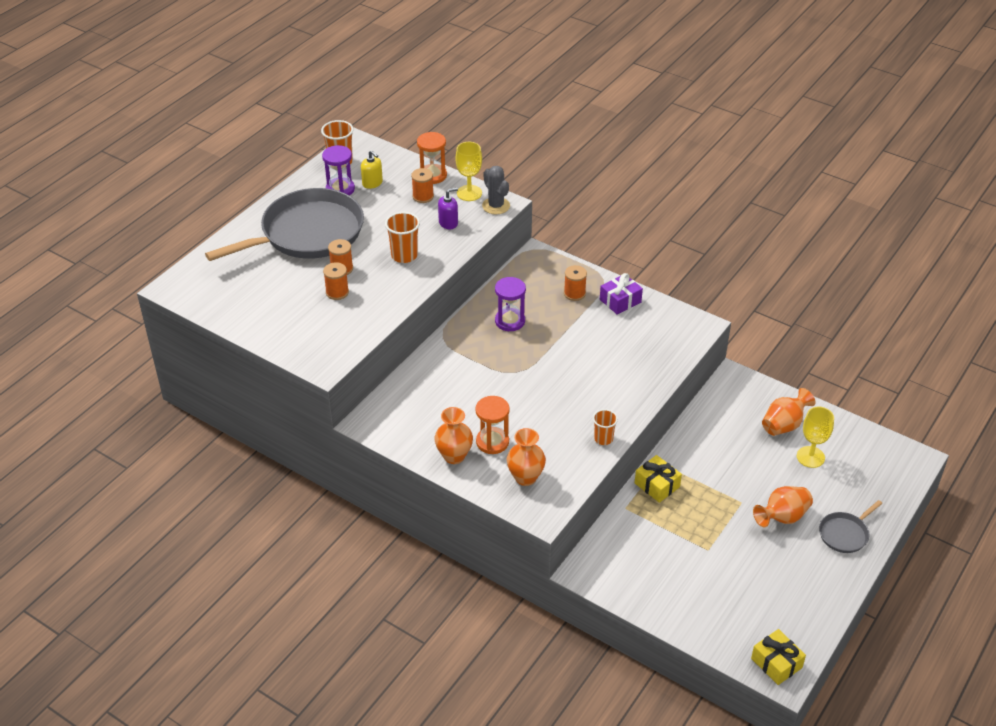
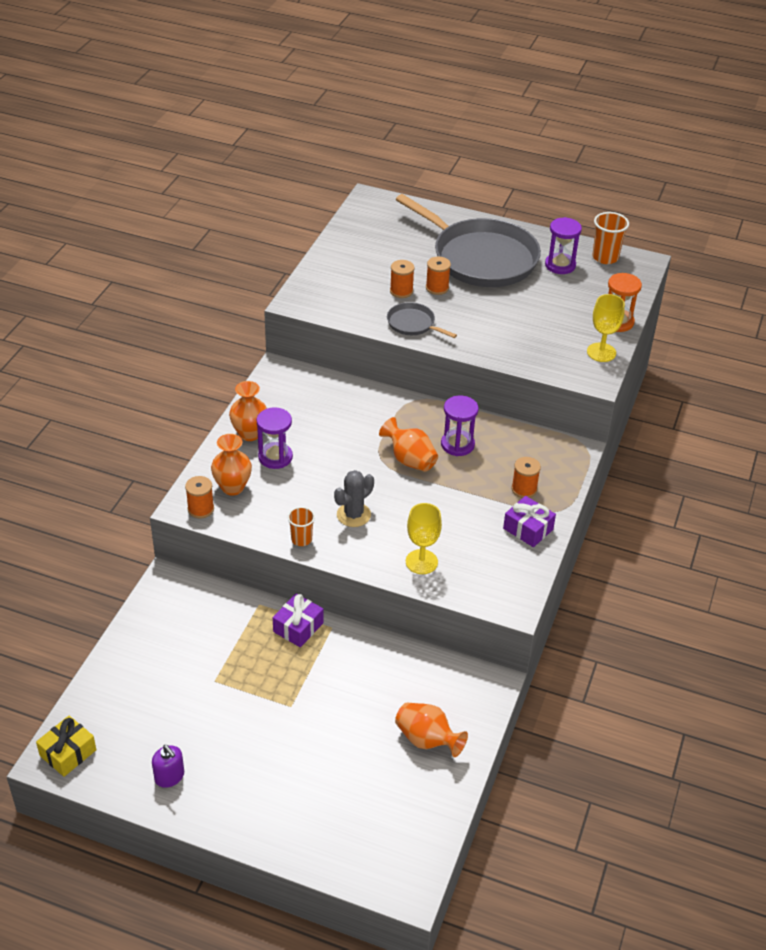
camera: 75 degrees right, 0 degrees up
yellow soap dispenser [361,150,383,189] -> none
orange cup [385,212,420,263] -> none
orange spool [411,168,434,203] -> orange spool moved to [185,476,214,518]
purple soap dispenser [438,188,458,229] -> purple soap dispenser moved to [152,745,184,788]
orange hourglass [475,396,510,454] -> purple hourglass [257,407,293,469]
grey cactus [482,166,510,214] -> grey cactus moved to [334,470,374,527]
yellow gift [635,455,682,503] -> purple gift [273,593,323,647]
orange vase [753,486,813,528] -> orange vase moved to [379,417,438,472]
yellow goblet [797,407,834,468] -> yellow goblet moved to [406,503,442,574]
grey pan [819,500,882,553] -> grey pan moved to [387,302,457,338]

